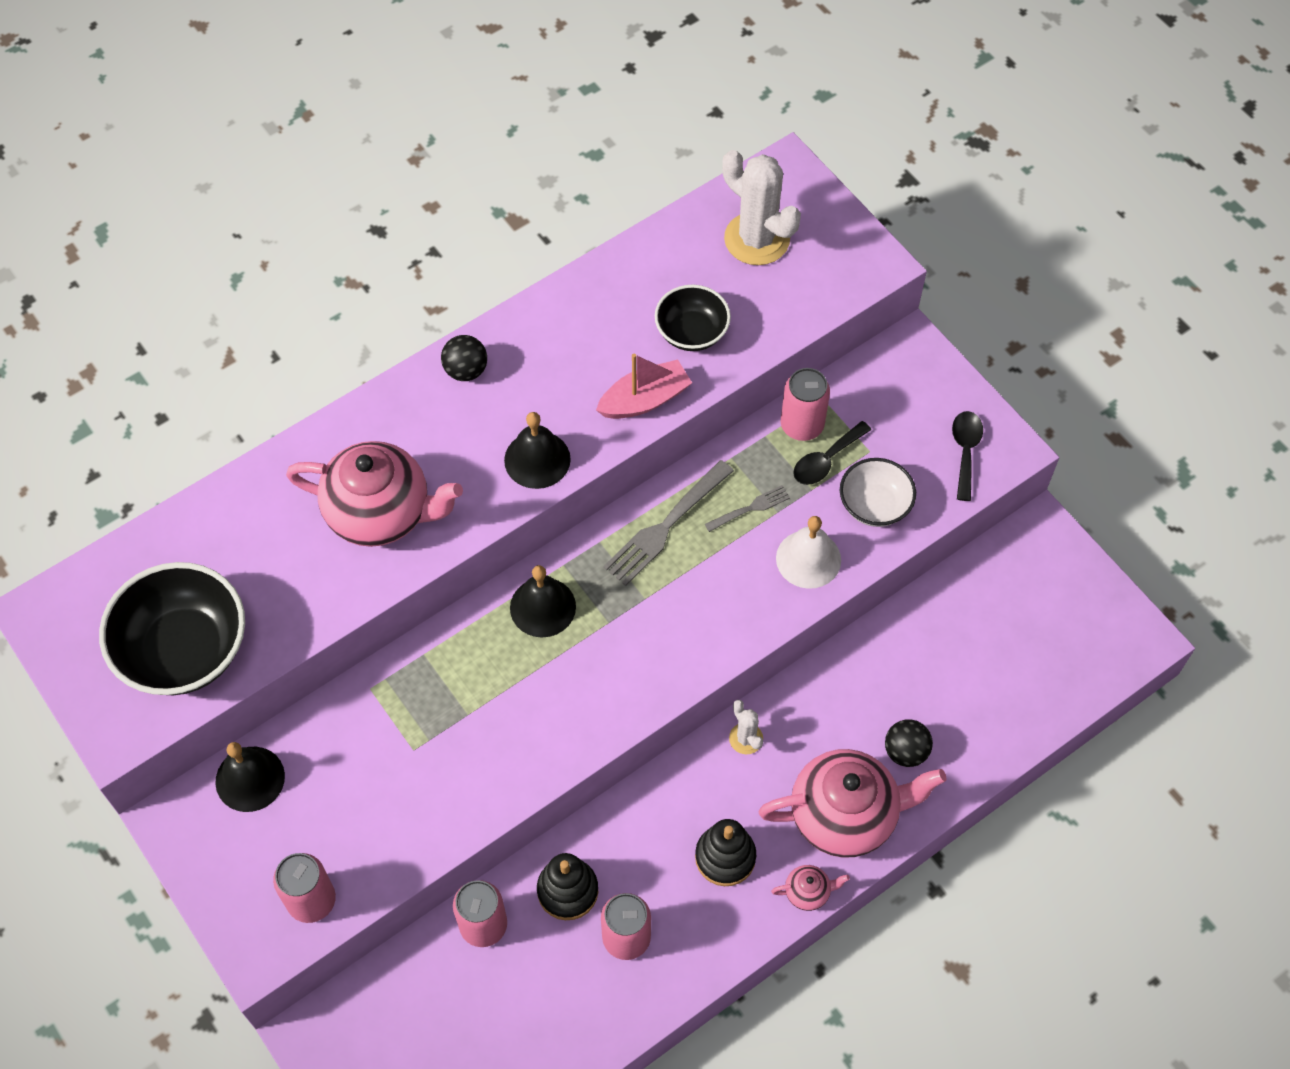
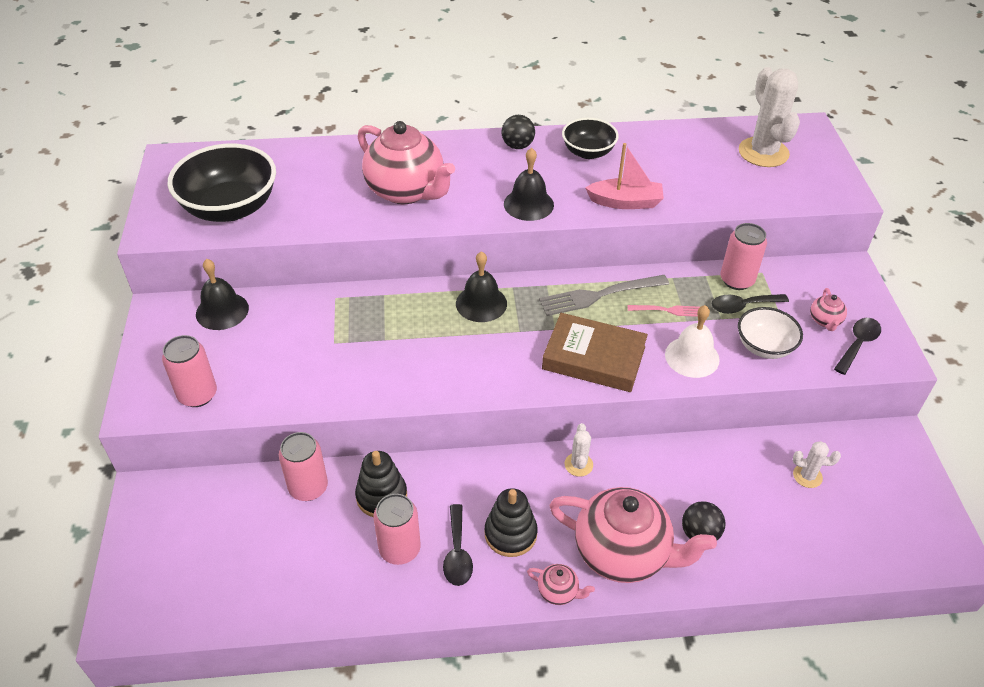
camera: 30 degrees right, 15 degrees down
black bowl [655,285,731,351] -> black bowl moved to [562,118,619,159]
grey fork [705,485,790,532] -> pink fork [628,305,700,317]
none -> black spoon [443,504,473,586]
none -> brown book [542,313,648,392]
none -> white cactus [793,441,841,488]
none -> pink teapot [810,288,847,331]

